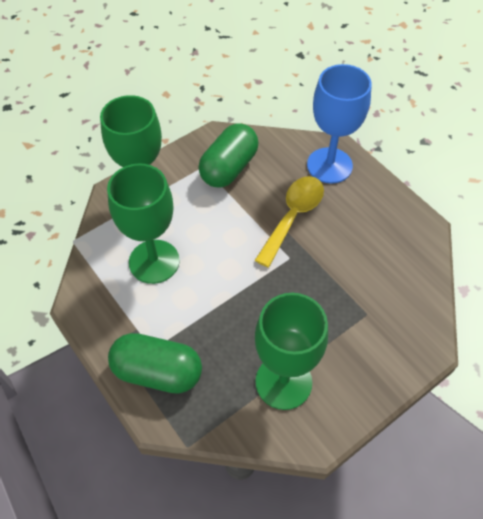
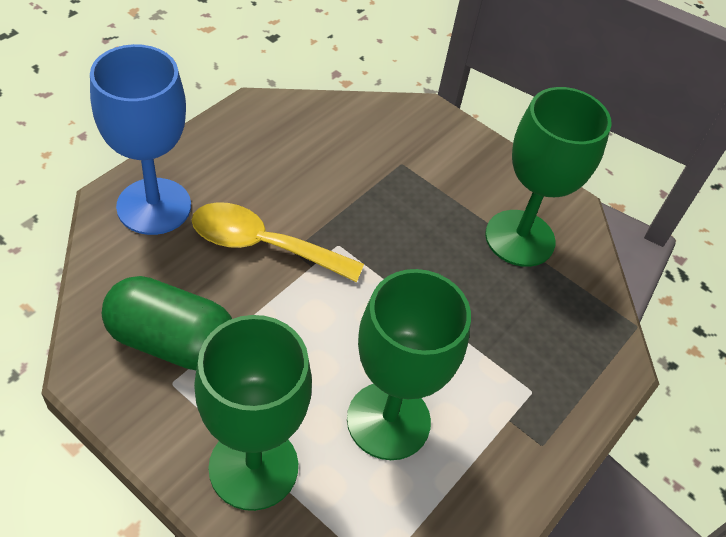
camera: 110 degrees left, 5 degrees down
green capsule [108,333,202,394] -> none

